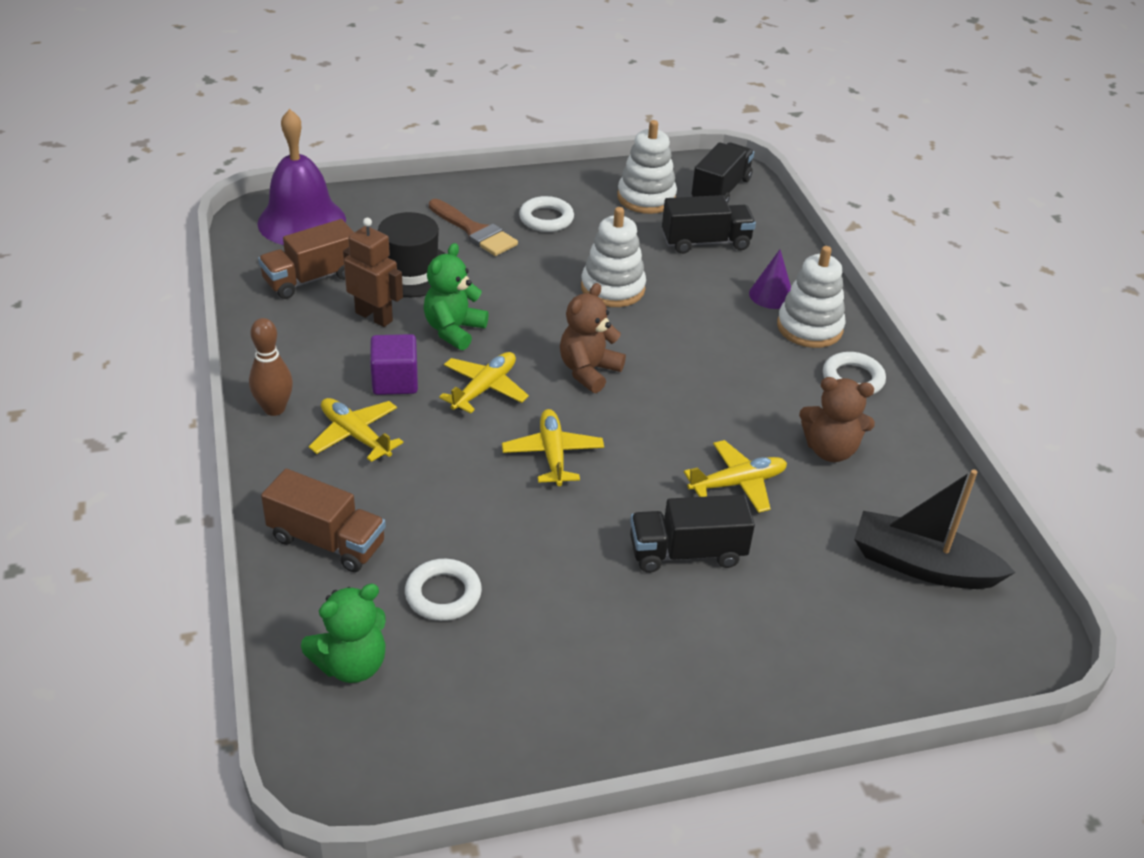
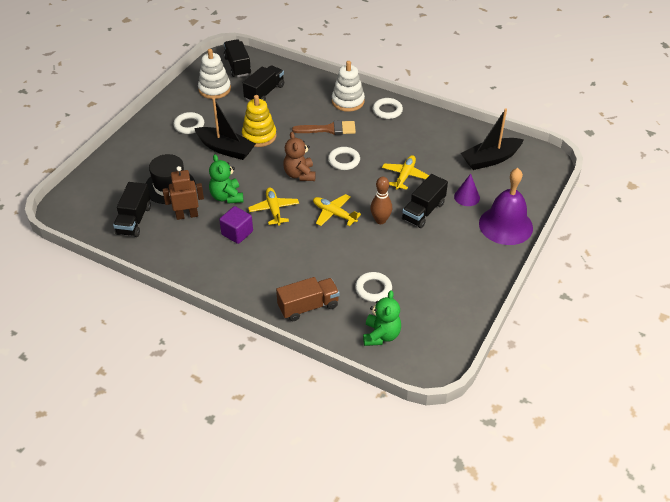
camera: 45 degrees left, 5 degrees up
brown bowling pin [249,318,293,416] -> brown bowling pin moved to [370,177,392,224]
purple bell [257,109,346,245] -> purple bell moved to [479,168,533,245]
brown truck [258,219,354,299] -> black truck [113,182,151,237]
yellow plane [309,398,403,462] -> none
brown brush [429,199,518,256] -> brown brush moved to [292,120,356,135]
white stacking toy [581,207,646,307] -> yellow stacking toy [242,95,276,147]
purple cone [749,250,791,309] -> purple cone moved to [454,174,480,206]
brown teddy bear [799,377,875,462] -> none
none -> black boat [194,98,256,160]
none -> white ring [328,147,360,170]

